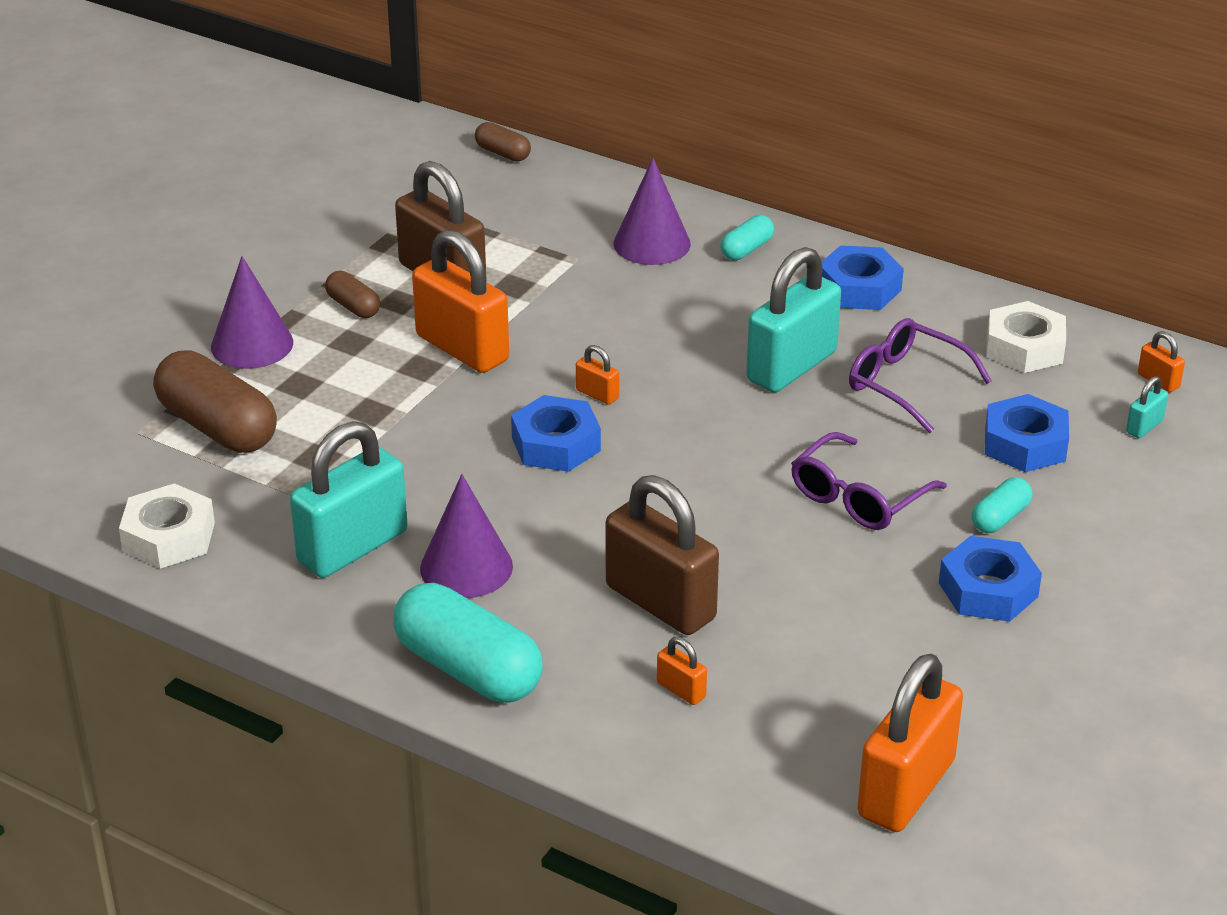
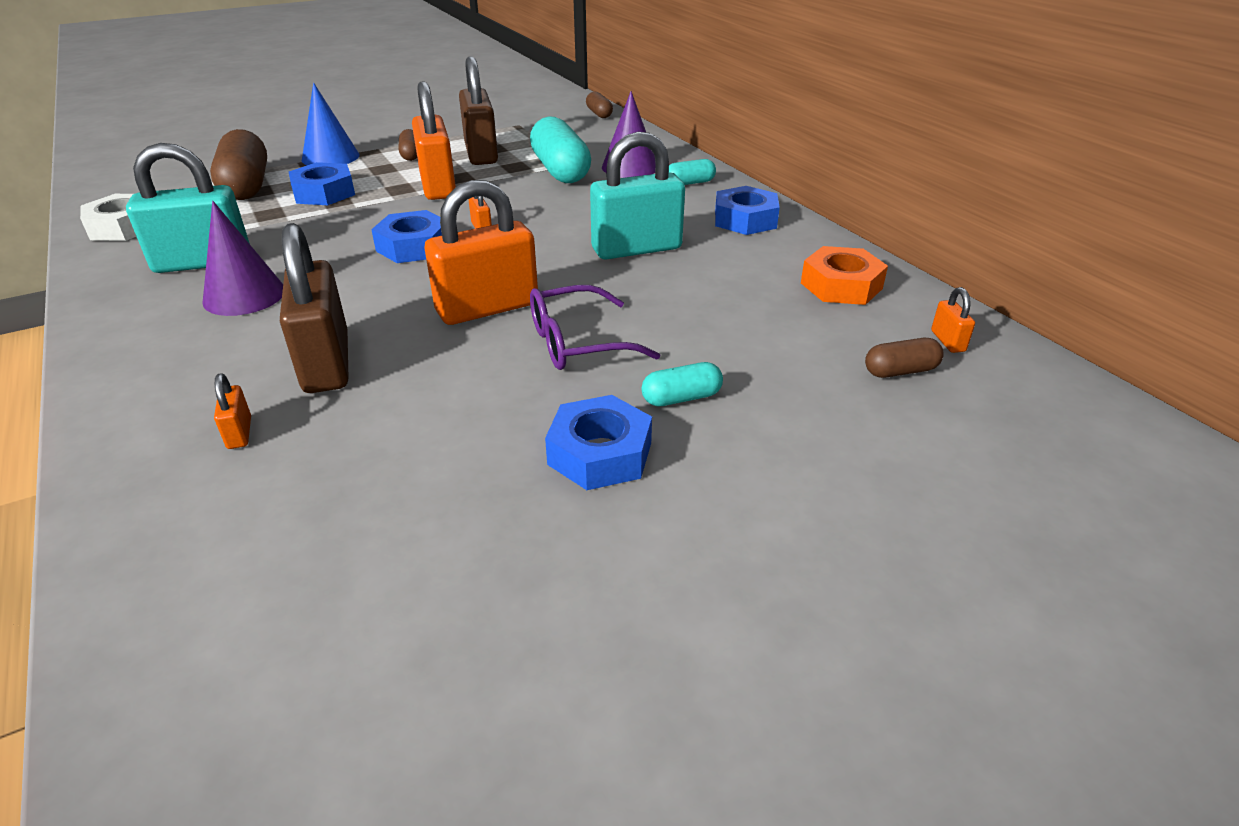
camera: 30 degrees right, 0 degrees up
purple cone [211,256,293,369] -> blue cone [302,83,359,165]
turquoise capsule [393,583,543,702] -> turquoise capsule moved to [530,117,591,183]
purple glasses [849,318,992,433] -> none
orange padlock [857,654,963,832] -> orange padlock moved to [425,180,538,325]
blue nut [985,394,1069,472] -> blue nut moved to [289,162,355,205]
white nut [986,301,1066,373] -> orange nut [801,246,888,305]
turquoise padlock [1126,376,1168,438] -> brown capsule [865,338,944,378]

